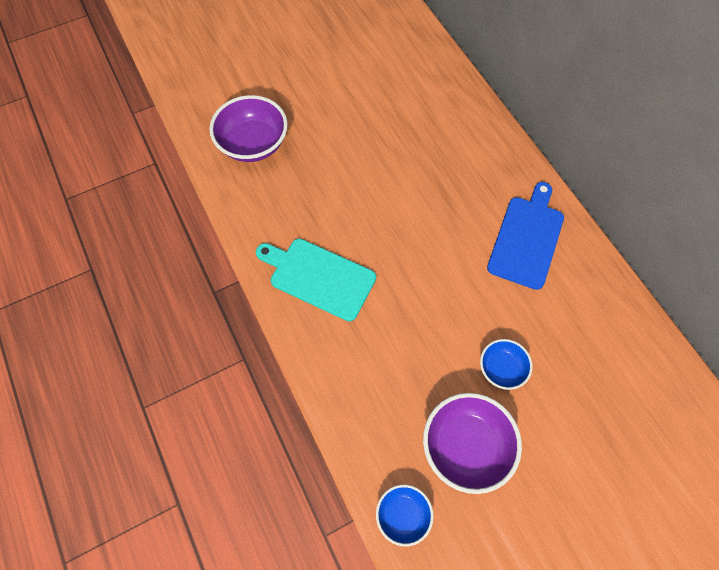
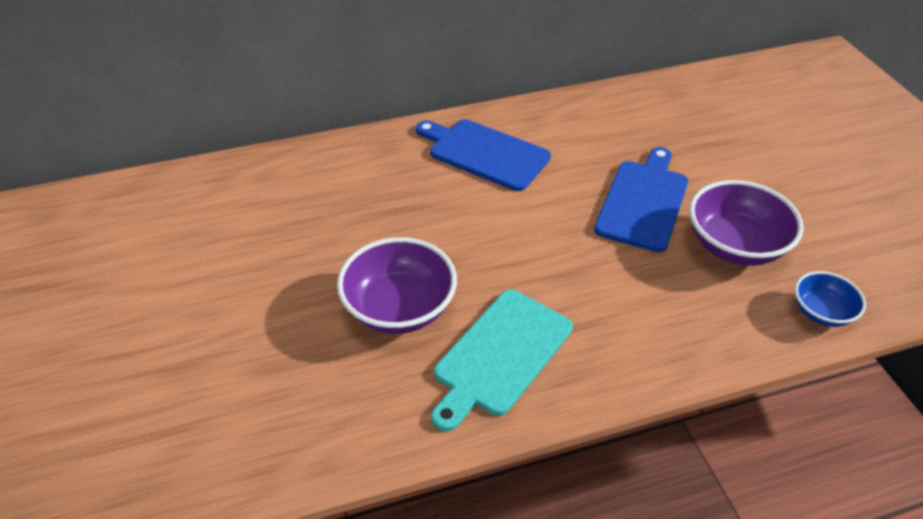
camera: 80 degrees left, 20 degrees down
purple bowl [209,95,288,162] -> purple bowl moved to [337,237,457,334]
blue bowl [480,339,533,390] -> blue cutting board [594,147,688,252]

